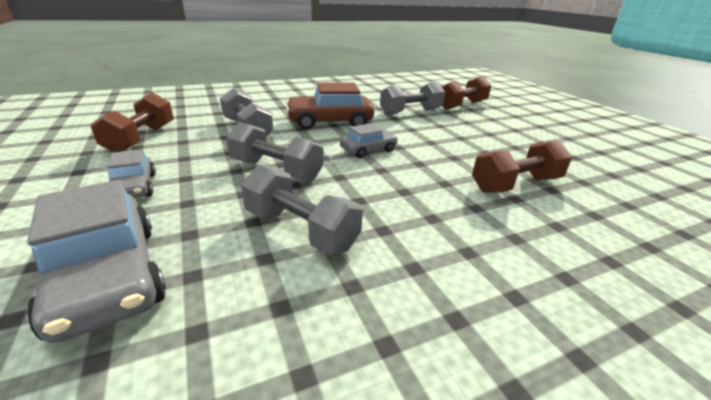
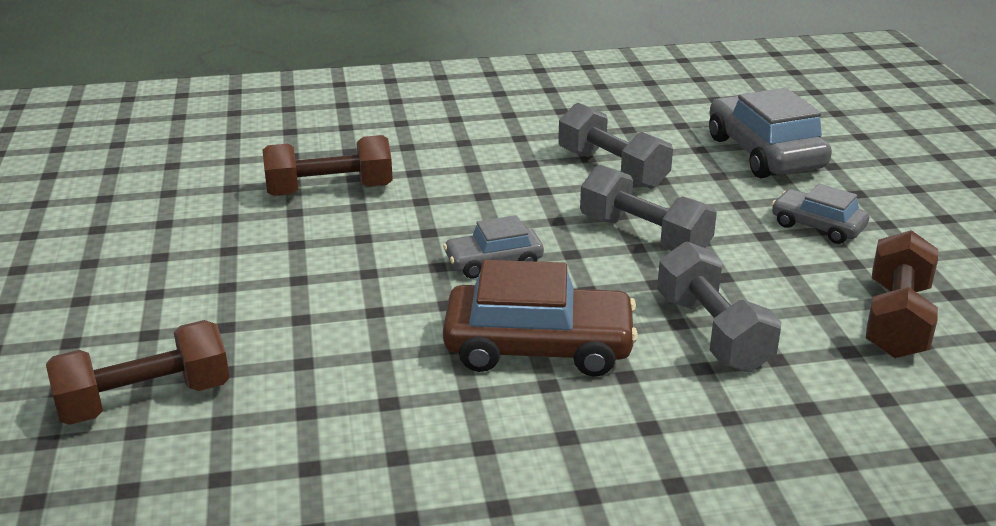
camera: 165 degrees left, 0 degrees up
grey car [107,149,156,198] -> grey car turned 45 degrees counterclockwise [772,184,869,244]
grey dumbbell [380,82,445,115] -> none

